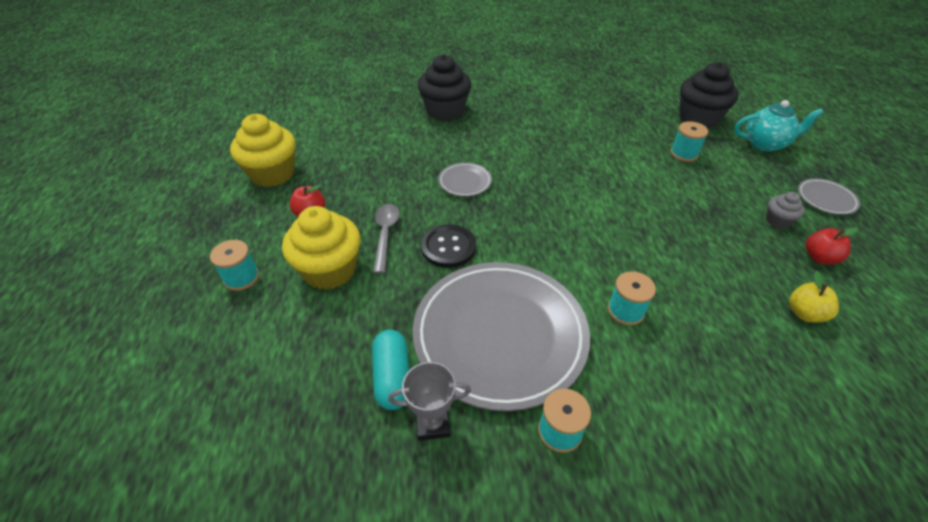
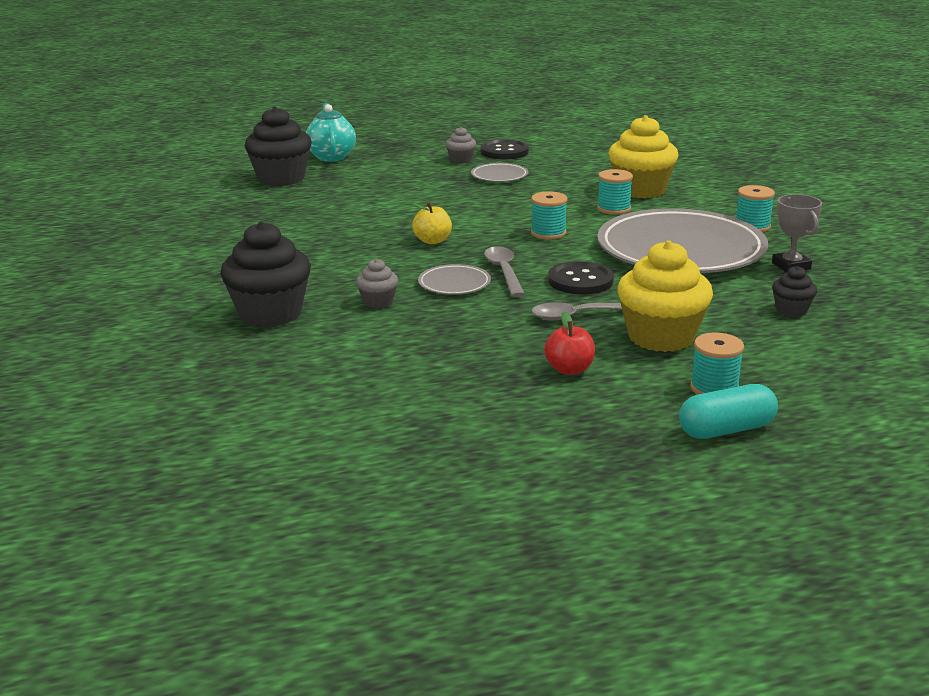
camera: 100 degrees left, 20 degrees down
yellow cupcake [230,114,295,187] -> yellow cupcake moved to [608,115,679,198]
turquoise capsule [372,330,410,410] -> turquoise capsule moved to [679,384,778,439]
turquoise spool [670,121,708,162] -> turquoise spool moved to [531,191,567,240]
yellow apple [789,271,839,322] -> yellow apple moved to [412,202,452,244]
grey plate [798,178,860,215] -> grey plate moved to [471,163,528,182]
red apple [806,227,859,265] -> black button [480,139,529,159]
none -> grey cupcake [356,259,398,308]
none -> grey spoon [484,246,525,297]
none -> black cupcake [772,266,817,317]

